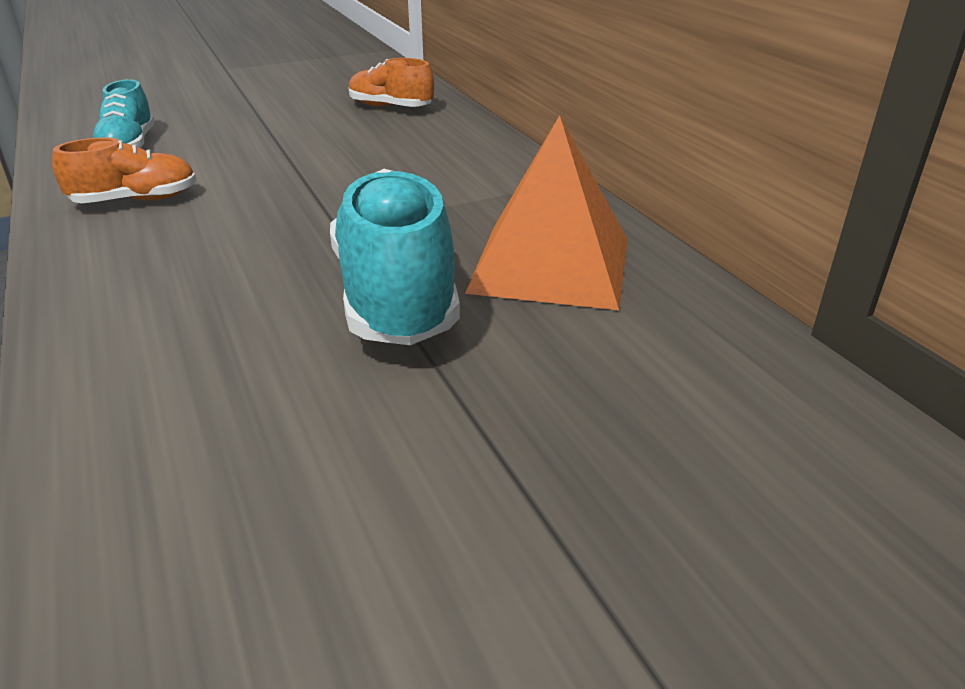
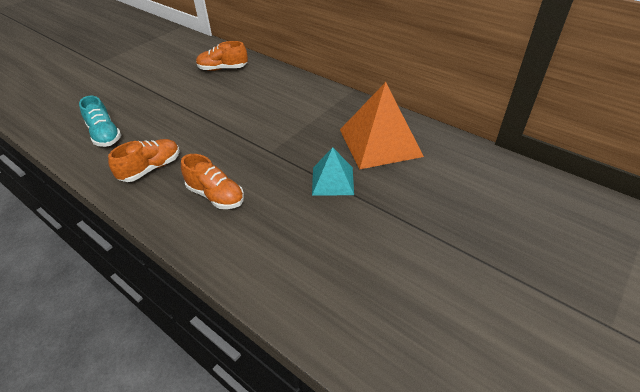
camera: 25 degrees left, 10 degrees up
turquoise shoe [330,169,460,345] -> turquoise pyramid [312,147,354,196]
none -> orange shoe [181,154,244,209]

